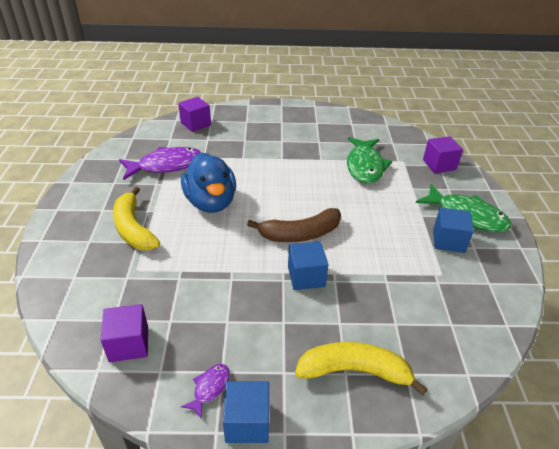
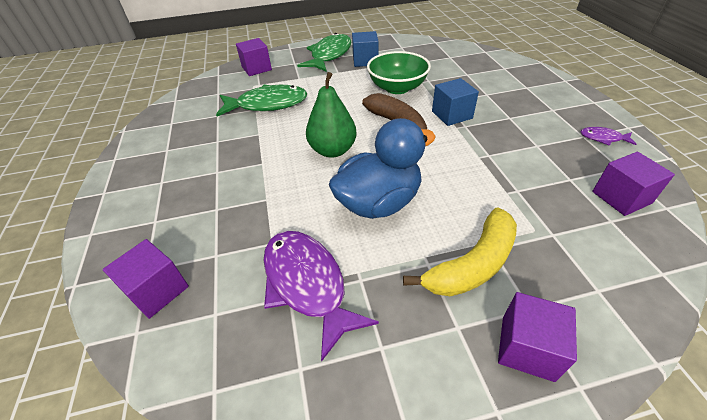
camera: 100 degrees left, 5 degrees up
blue cube [223,381,269,443] -> none
yellow banana [295,342,428,396] -> none
none -> green pear [306,72,357,158]
none -> green bowl [367,51,431,94]
none -> purple cube [498,292,577,382]

